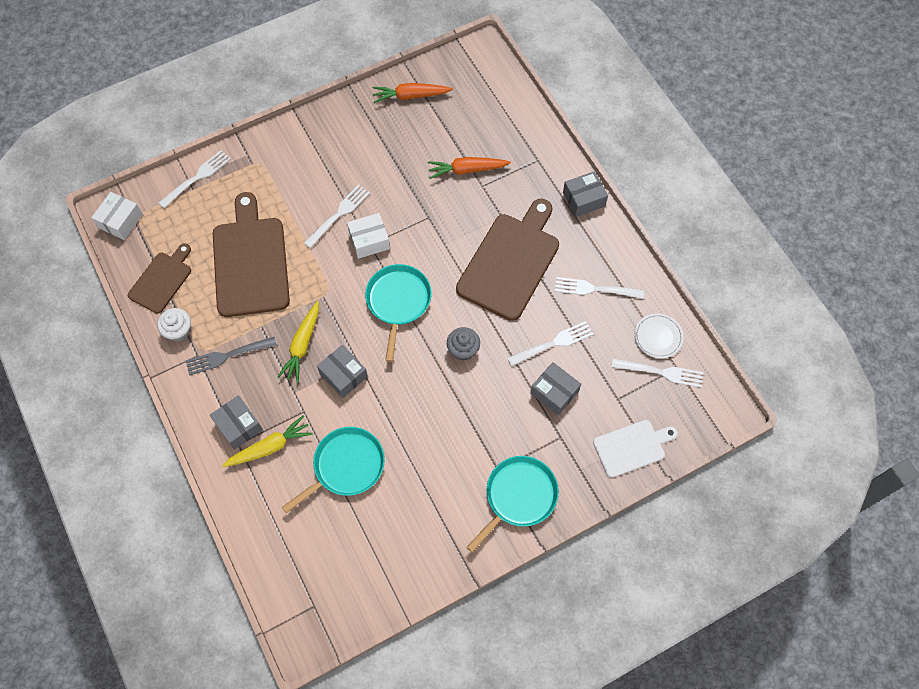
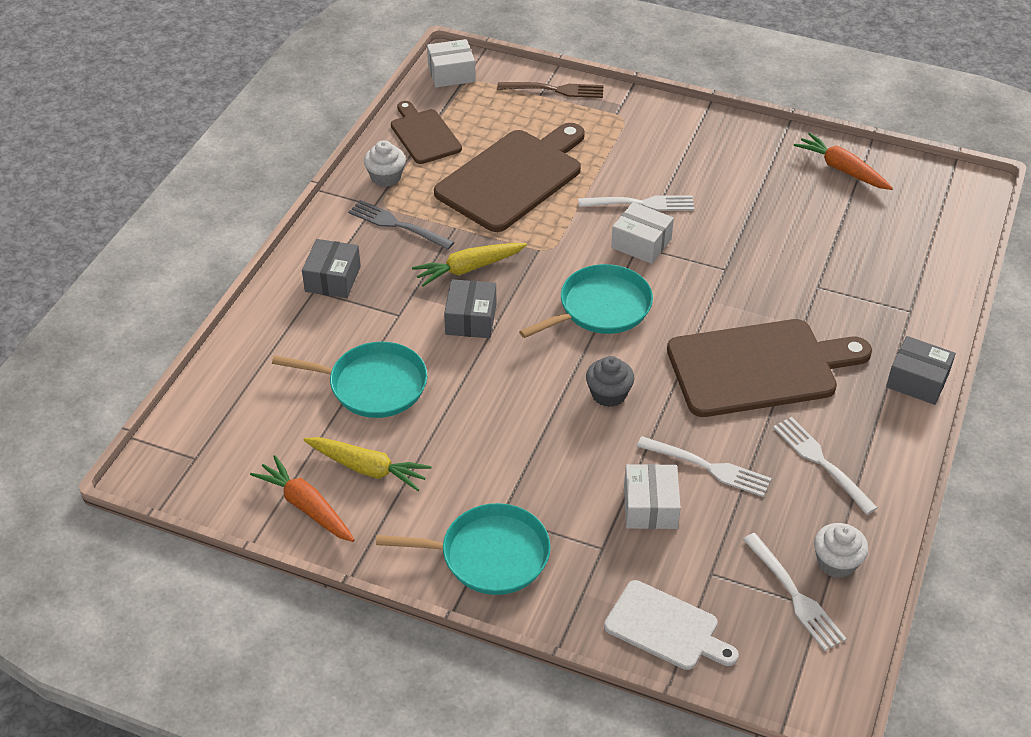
camera: 50 degrees right, 20 degrees down
brown cutting board [128,243,191,314] -> brown cutting board turned 105 degrees counterclockwise [391,101,462,164]
white fork [159,150,231,208] -> brown fork [497,82,603,98]
yellow carrot [222,415,313,467] -> yellow carrot moved to [303,437,431,491]
orange carrot [428,157,511,179] -> orange carrot moved to [250,455,355,542]
grey box [530,362,581,415] -> white box [624,464,681,529]
white plate [635,313,684,358] -> white cupcake [814,523,869,578]

